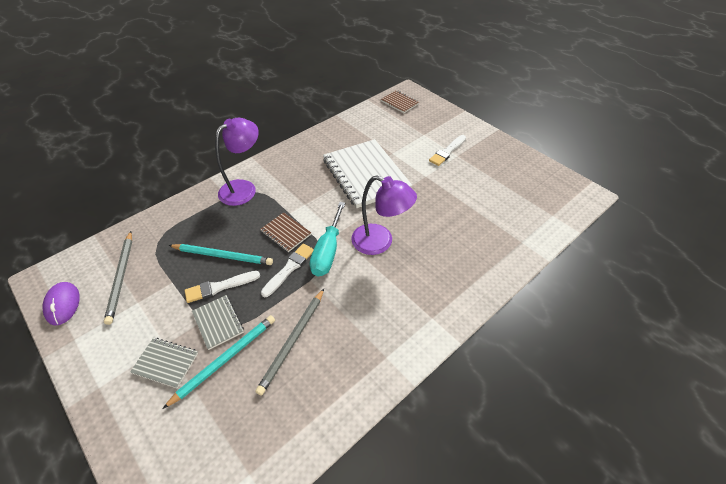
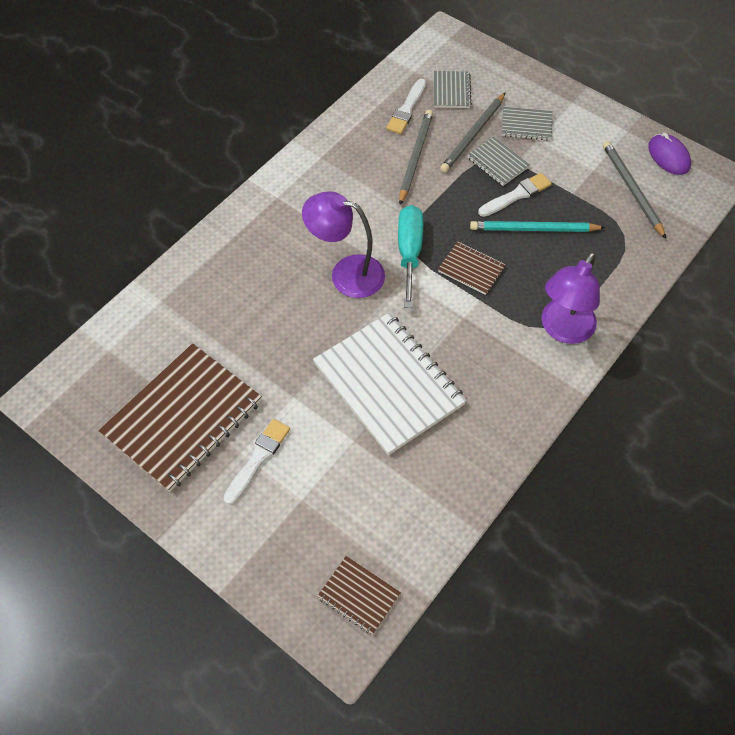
camera: 170 degrees right, 10 degrees up
turquoise pencil [163,315,275,409] -> grey pencil [440,92,506,173]
white brush [261,244,314,297] -> white brush moved to [386,79,426,134]
none -> brown notebook [99,343,262,492]
none -> grey notebook [434,71,472,108]

